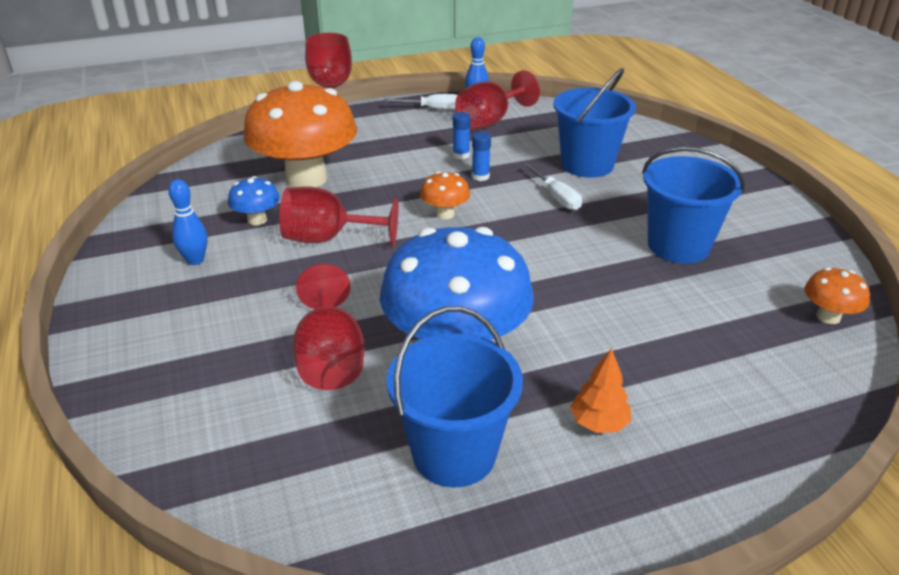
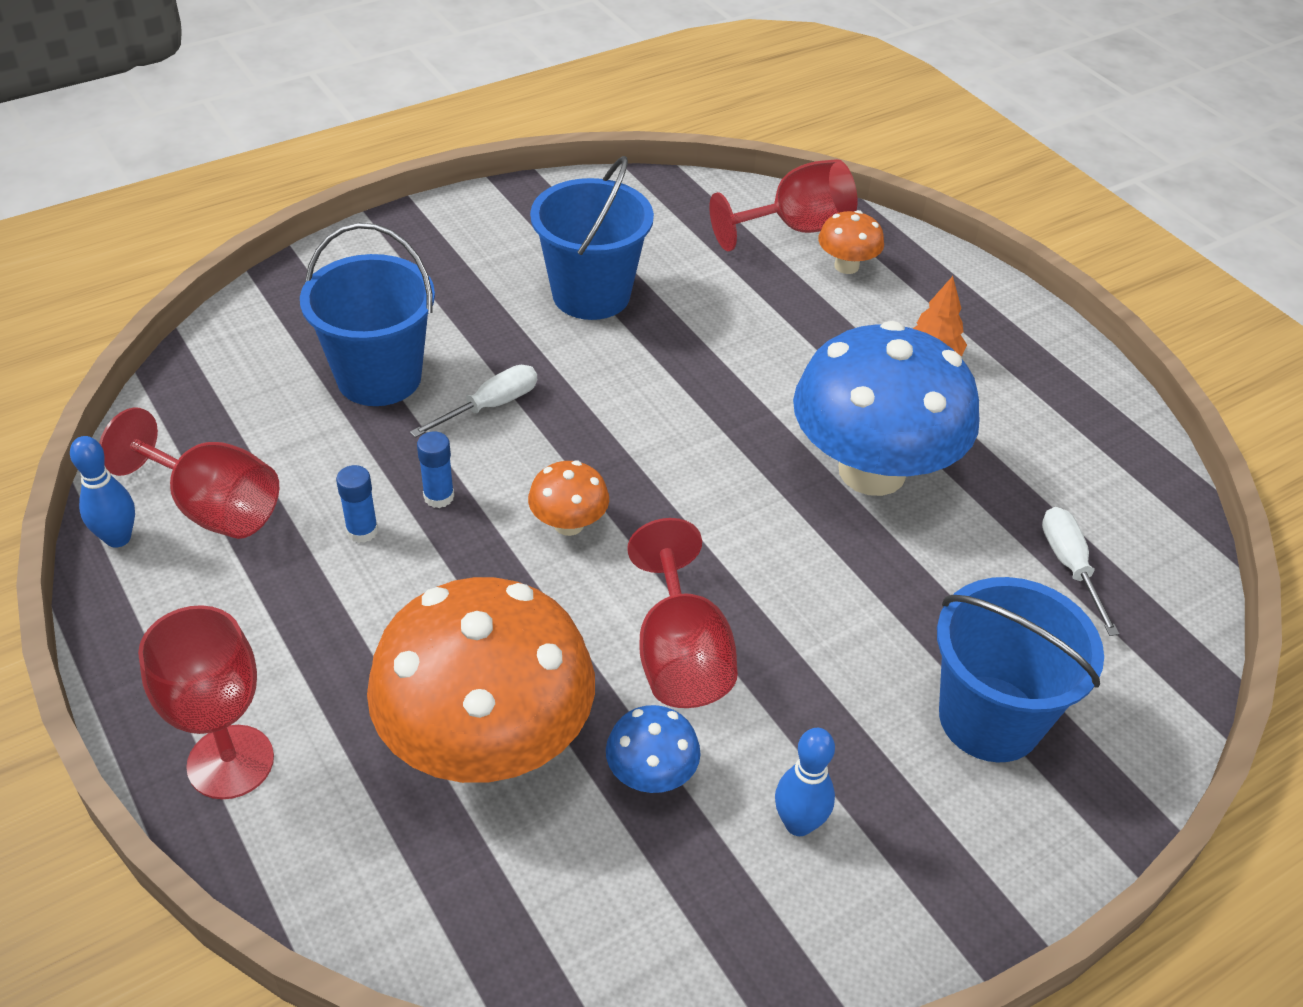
camera: 105 degrees left, 10 degrees up
red goblet [293,264,364,390] -> red goblet moved to [709,159,857,251]
white screwdriver [384,94,457,110] -> white screwdriver moved to [1042,507,1119,636]
blue bucket [387,306,523,488] -> blue bucket moved to [937,577,1104,762]
orange mushroom [805,267,870,324] -> orange mushroom moved to [818,210,884,274]

